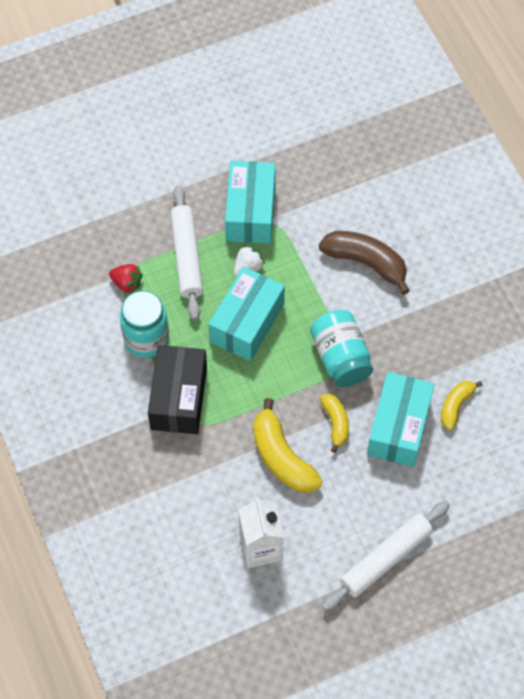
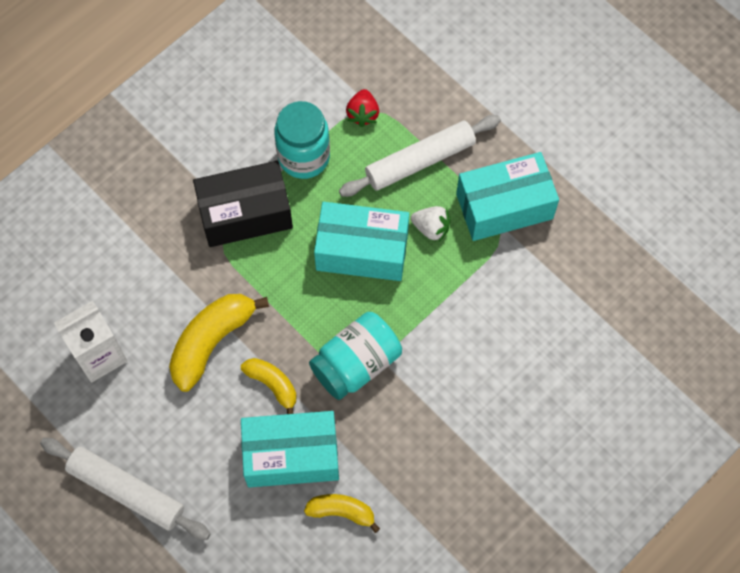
camera: 70 degrees right, 5 degrees up
brown banana [319,231,410,295] -> none
yellow banana [320,394,349,453] -> yellow banana turned 105 degrees counterclockwise [241,358,297,414]

